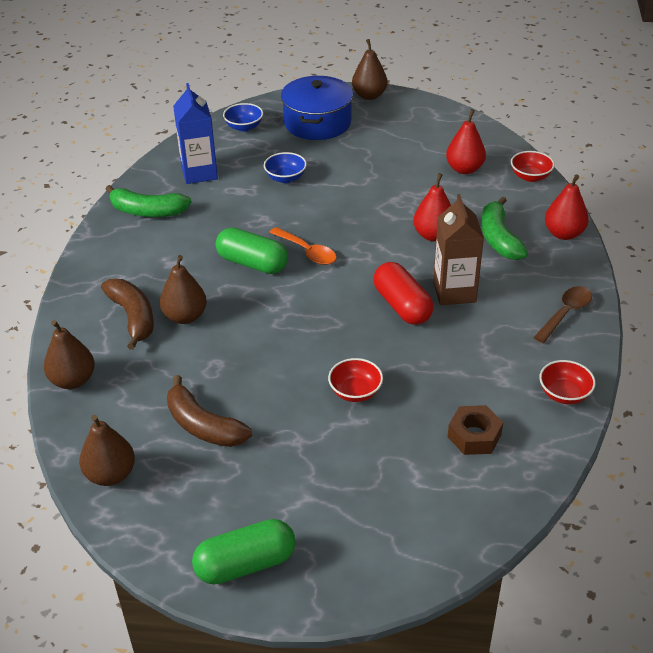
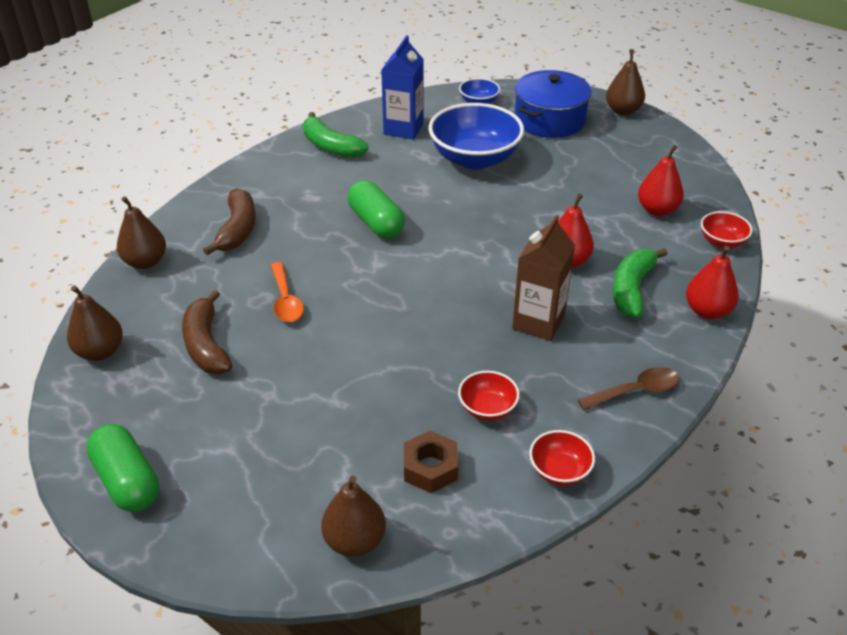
camera: 30 degrees right, 0 degrees up
brown pear [160,255,207,324] -> brown pear moved to [321,476,386,557]
green capsule [192,519,296,585] -> green capsule turned 45 degrees clockwise [86,424,159,512]
blue bowl [264,152,307,183] -> blue bowl [429,103,524,170], size x2.10
orange spoon [269,227,336,265] -> orange spoon moved to [271,262,304,322]
red bowl [328,358,383,402] -> red bowl moved to [458,371,520,421]
red capsule [373,262,434,325] -> none

